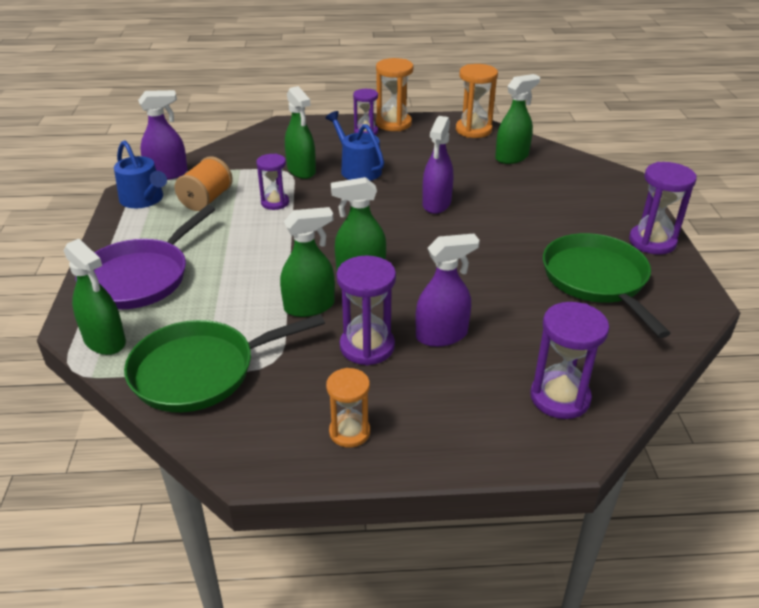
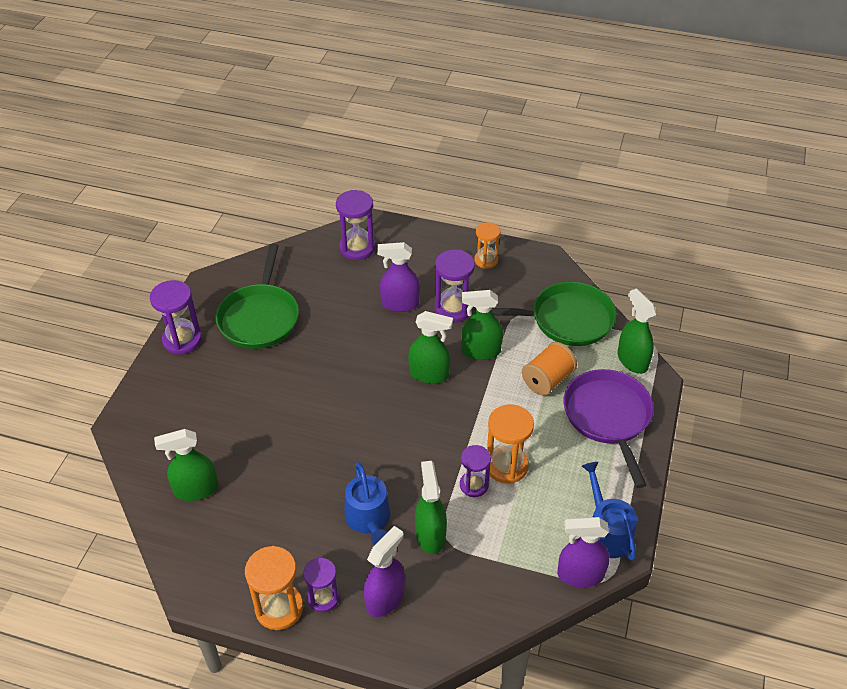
camera: 160 degrees left, 10 degrees up
purple pan [75,205,215,310] -> purple pan turned 60 degrees counterclockwise [564,369,654,488]
orange spool [175,156,233,211] -> orange spool moved to [522,342,577,396]
purple spray bottle [422,116,453,214] -> purple spray bottle moved to [364,526,405,617]
orange hourglass [456,64,498,138] -> orange hourglass moved to [487,404,534,484]

